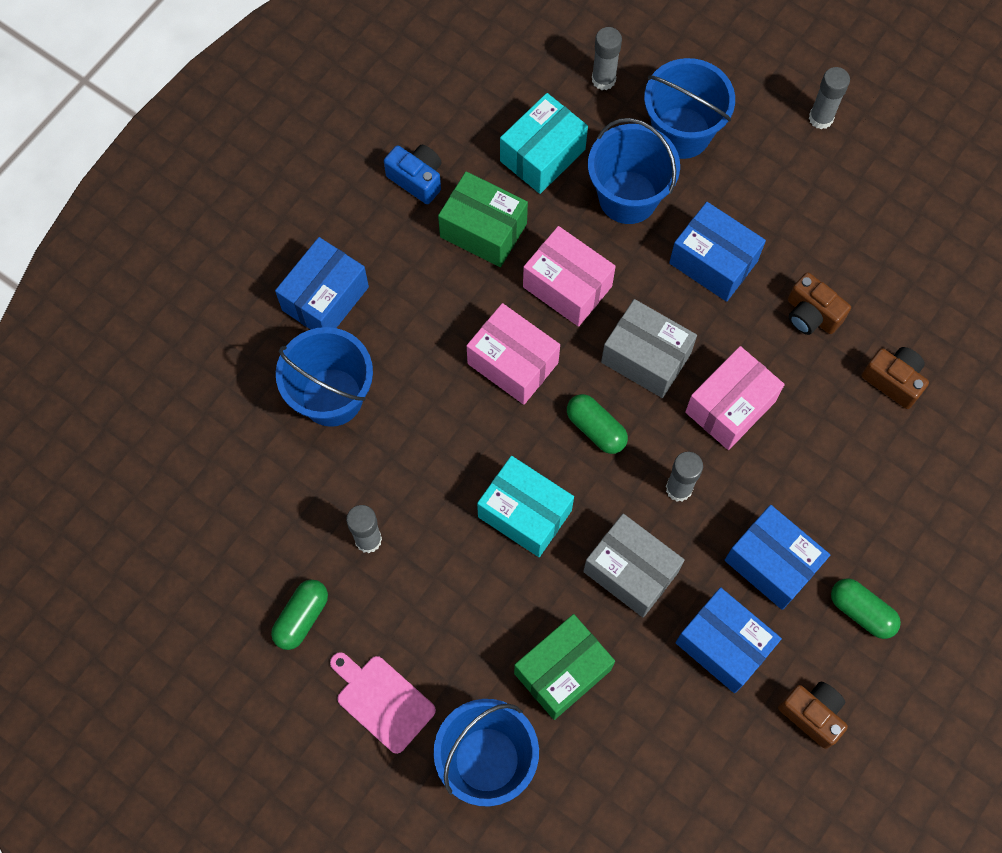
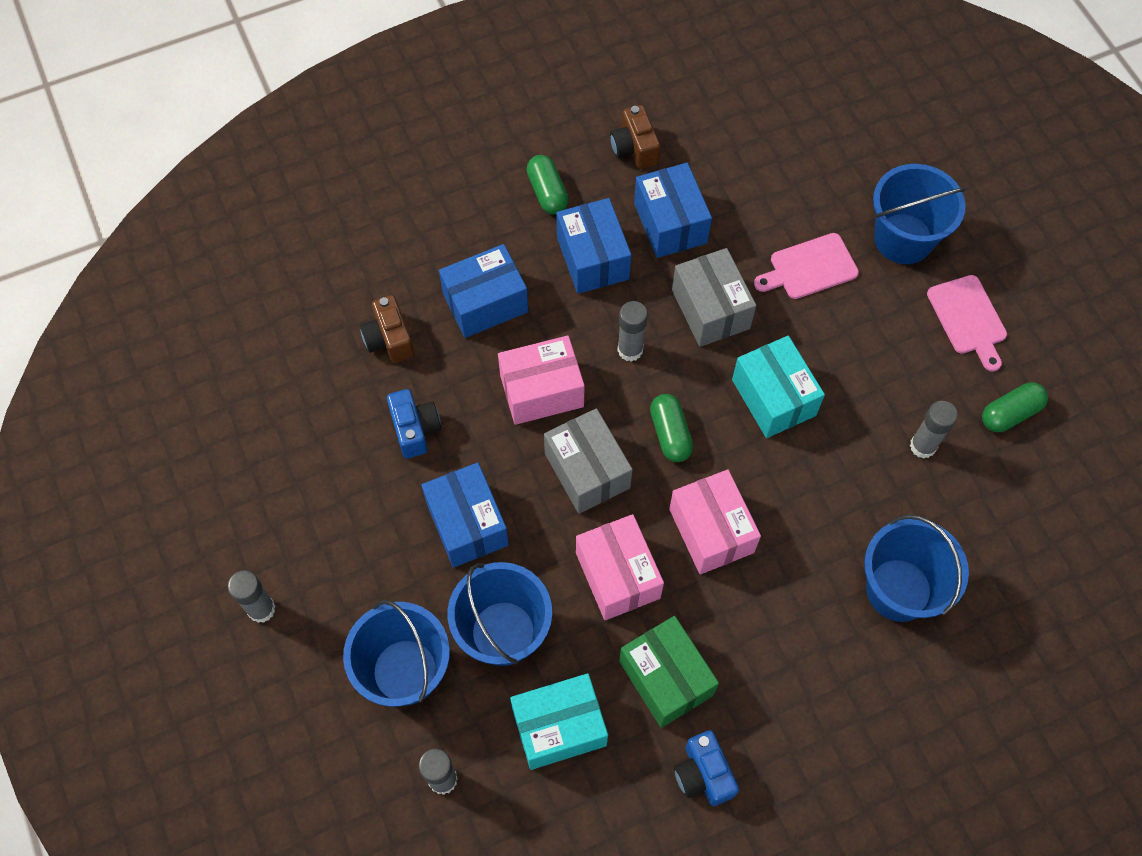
camera: 150 degrees left, 5 degrees down
blue box [275,237,369,330] -> blue box moved to [439,244,528,338]
green box [514,614,615,720] -> pink cutting board [754,233,859,299]
brown camera [788,272,851,335] -> blue camera [387,389,441,459]

